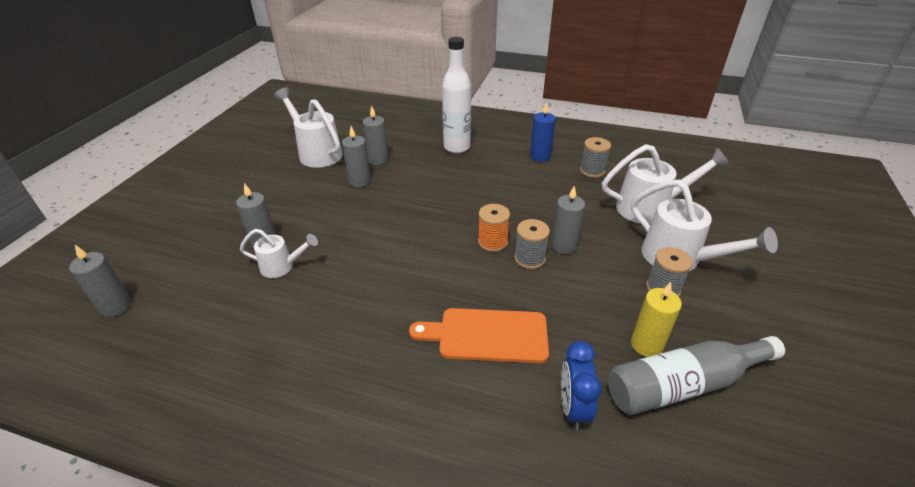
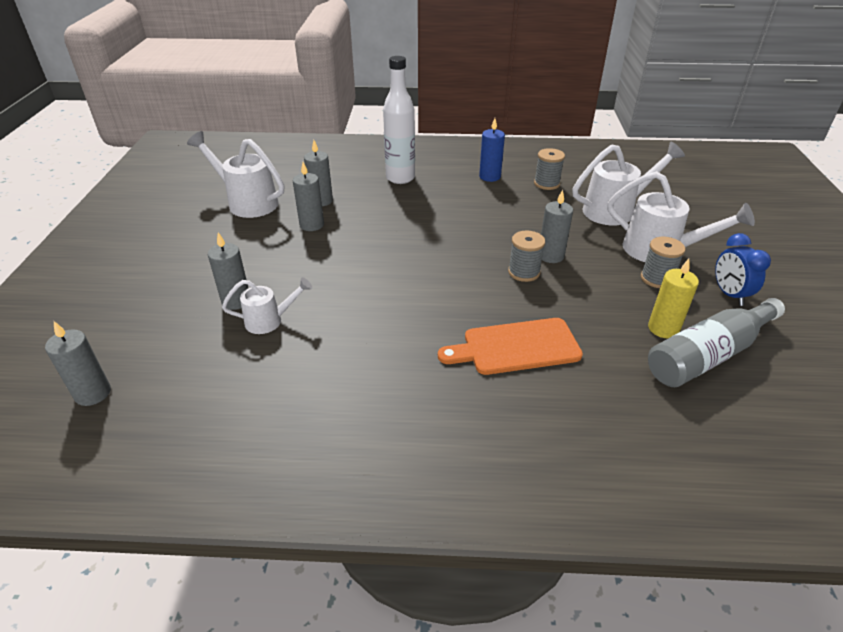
camera: 15 degrees left, 0 degrees up
orange spool [478,204,510,252] -> none
blue clock [561,341,602,430] -> blue clock moved to [715,233,771,306]

